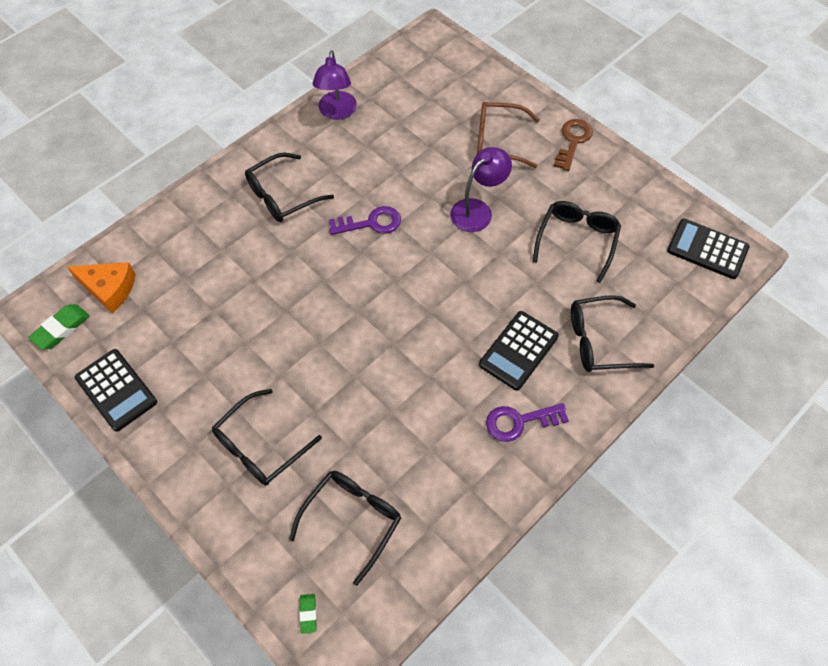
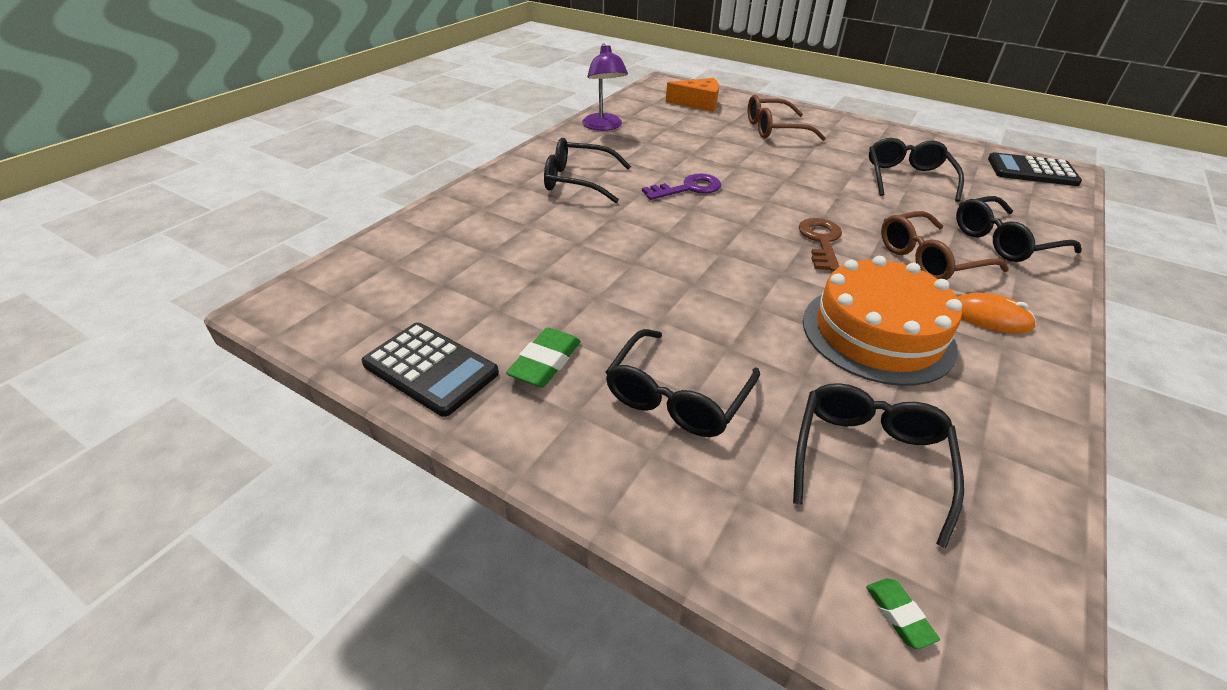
camera: 15 degrees left, 20 degrees down
green eraser [28,304,90,350] -> green eraser moved to [506,328,581,388]
orange cheese [67,262,136,313] -> orange cheese moved to [666,78,719,112]
black glasses [245,153,334,222] -> black glasses turned 60 degrees clockwise [544,138,631,203]
purple lamp [450,147,512,232] -> none
black calculator [479,311,559,390] -> brown glasses [881,211,1009,280]
purple key [486,403,569,442] -> orange mouse [957,293,1036,334]
brown key [554,119,593,171] -> brown key moved to [799,218,842,271]
none -> orange cake [803,256,962,386]

